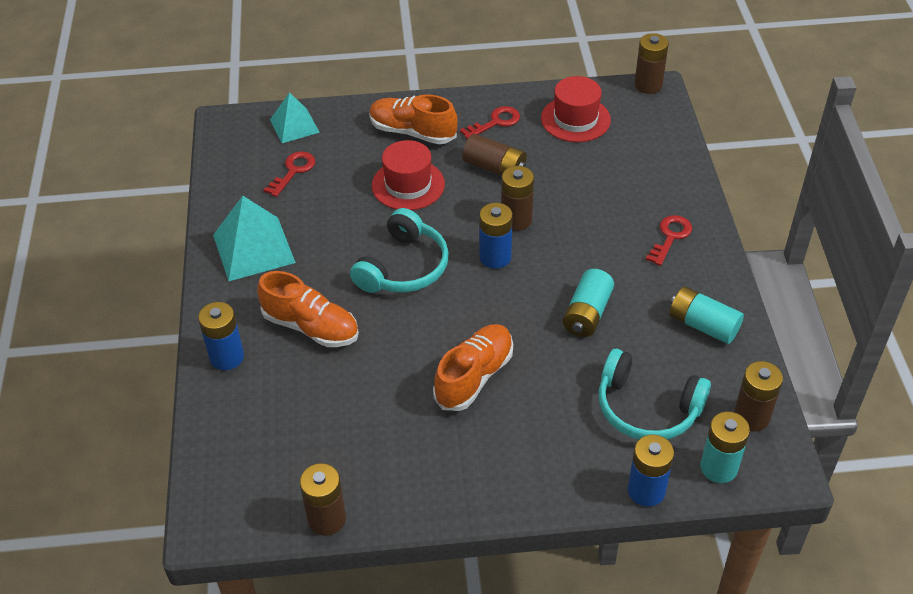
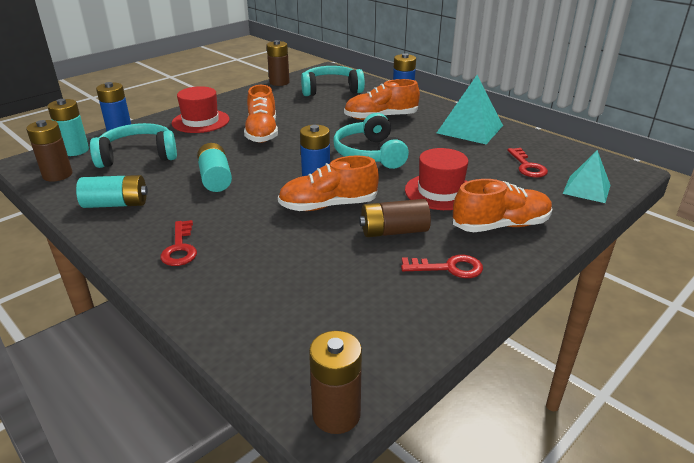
camera: 140 degrees right, 15 degrees down
red key [460,106,520,139] -> red key turned 105 degrees counterclockwise [401,255,483,278]
brown battery [501,166,534,231] -> orange shoe [278,156,379,211]
red hat [541,76,611,142] -> red hat moved to [172,86,229,133]
none -> turquoise headphones [301,66,365,96]

